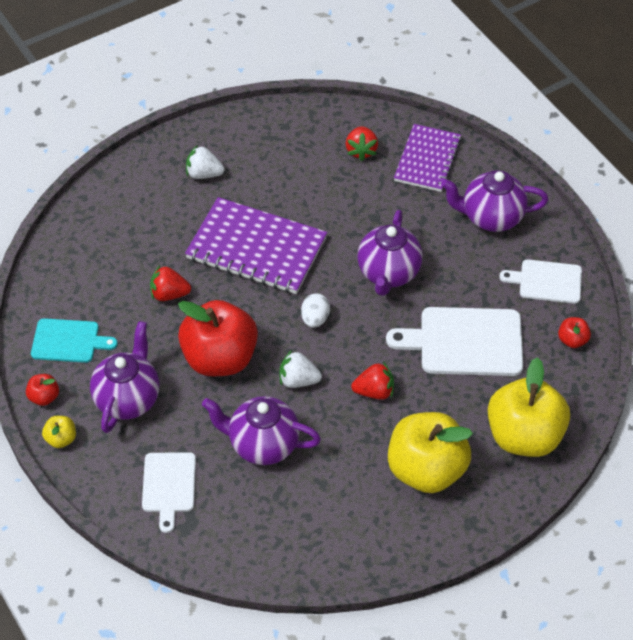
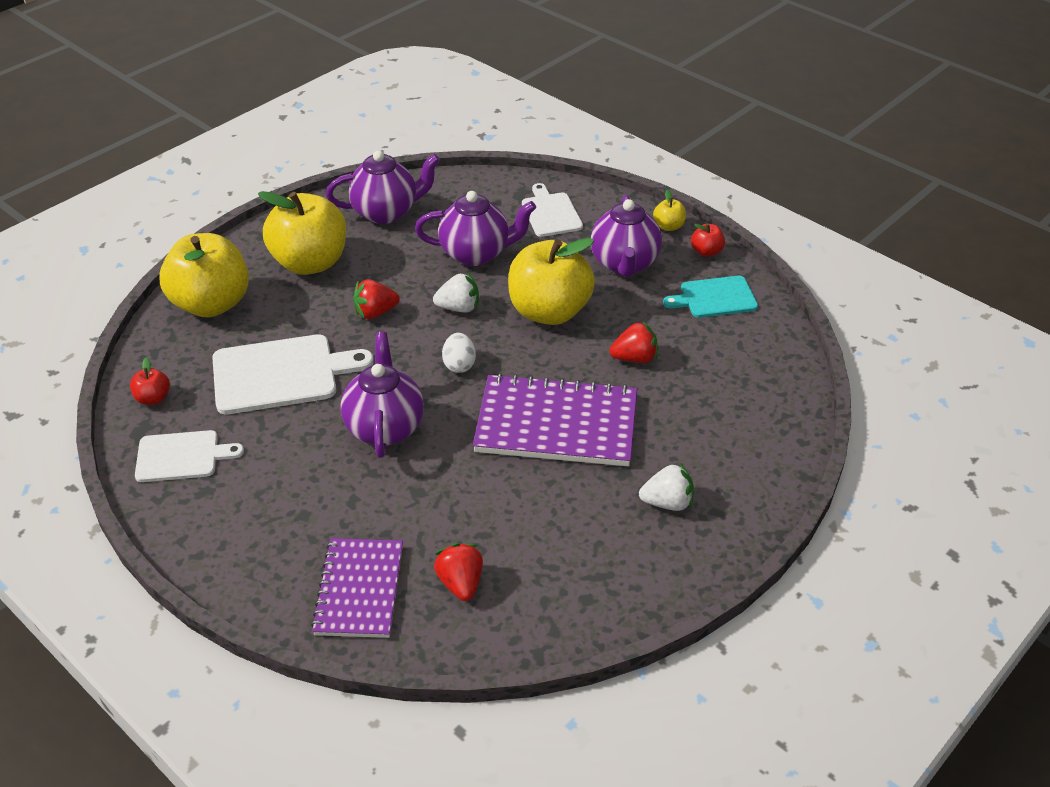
camera: 165 degrees right, 10 degrees down
red apple [178,300,258,376] -> yellow apple [508,238,595,325]
purple teapot [441,170,548,232] -> purple teapot moved to [326,150,440,224]

